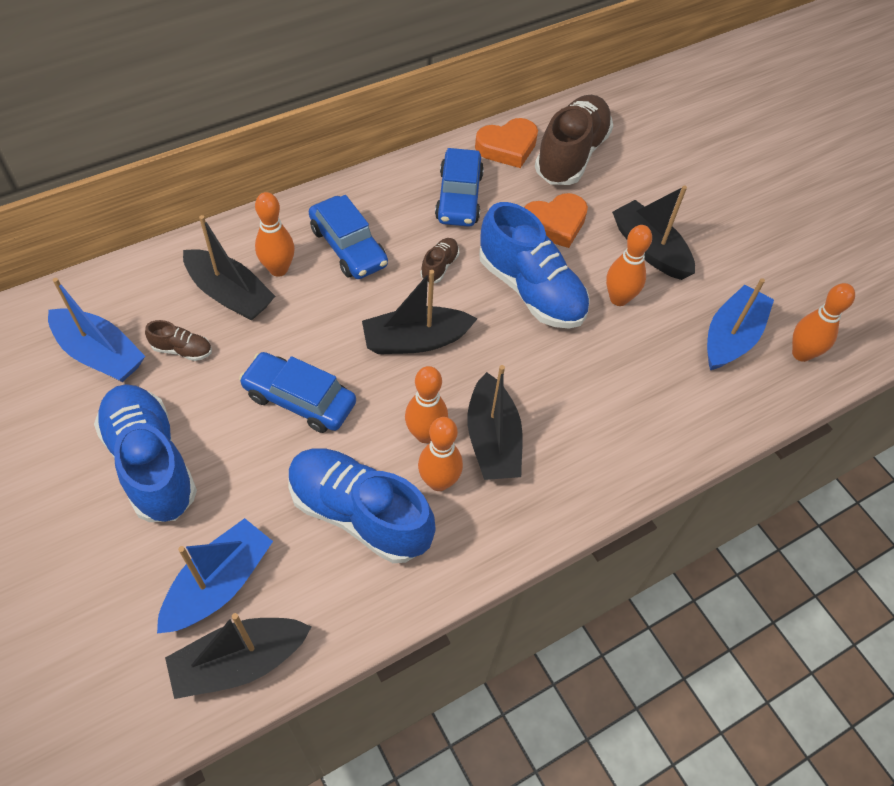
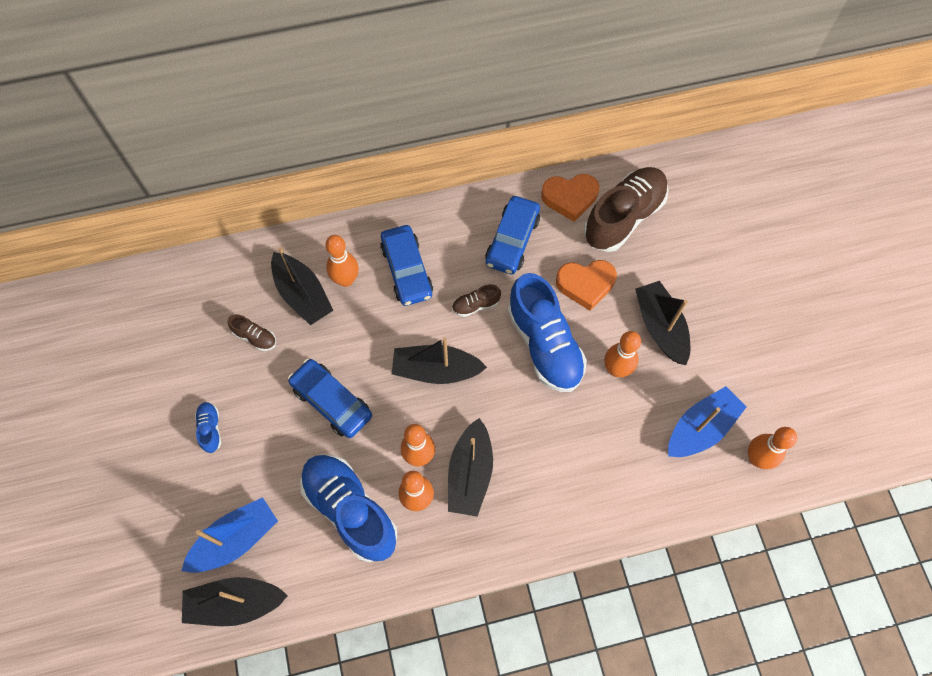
camera: 20 degrees right, 10 degrees up
blue boat [48,278,145,382] -> none
blue shoe [94,384,197,522] -> blue shoe [195,402,221,453], size x0.43
brown shoe [420,238,459,283] -> brown shoe turned 150 degrees counterclockwise [452,284,501,317]

